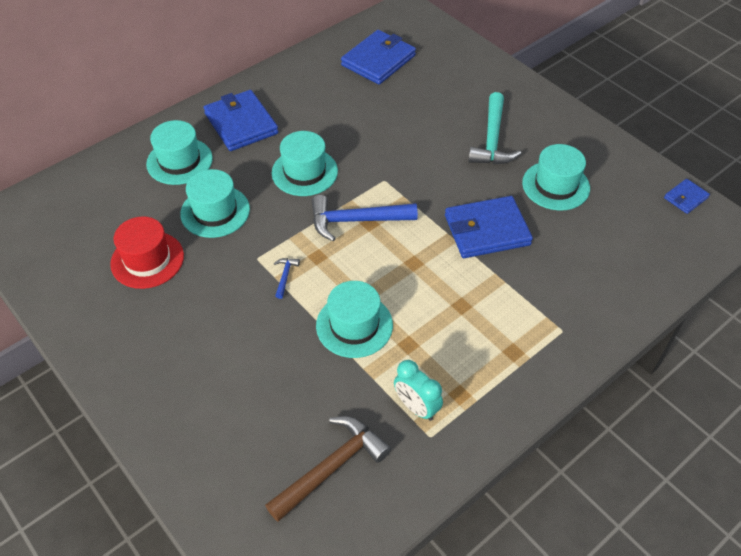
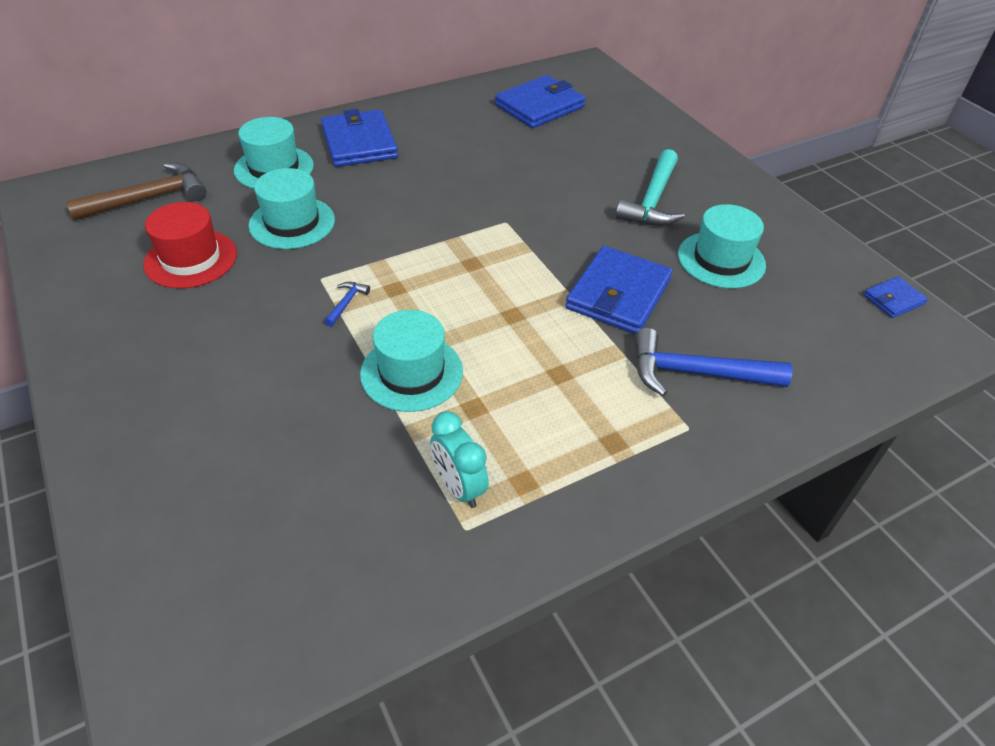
camera: 10 degrees right, 5 degrees down
brown hammer [265,416,391,522] -> brown hammer moved to [66,163,206,221]
turquoise hat [272,131,338,196] -> none
blue hammer [311,195,418,241] -> blue hammer moved to [634,328,793,396]
blue wallet [445,196,533,258] -> blue wallet turned 60 degrees counterclockwise [565,246,673,334]

